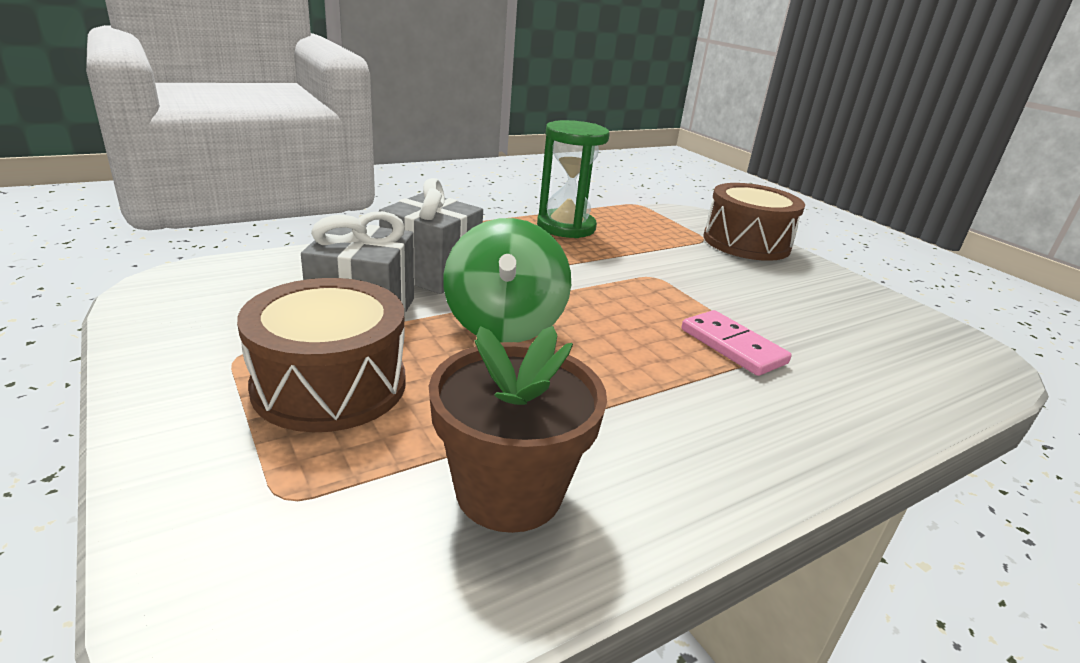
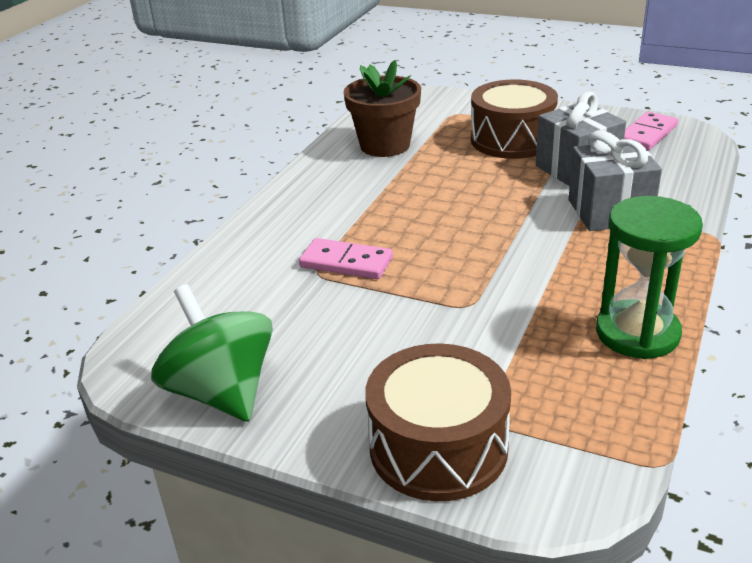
camera: 150 degrees right, 5 degrees up
green spinning top [443,218,571,342] -> green spinning top moved to [151,284,273,422]
none -> pink domino [624,112,678,151]

